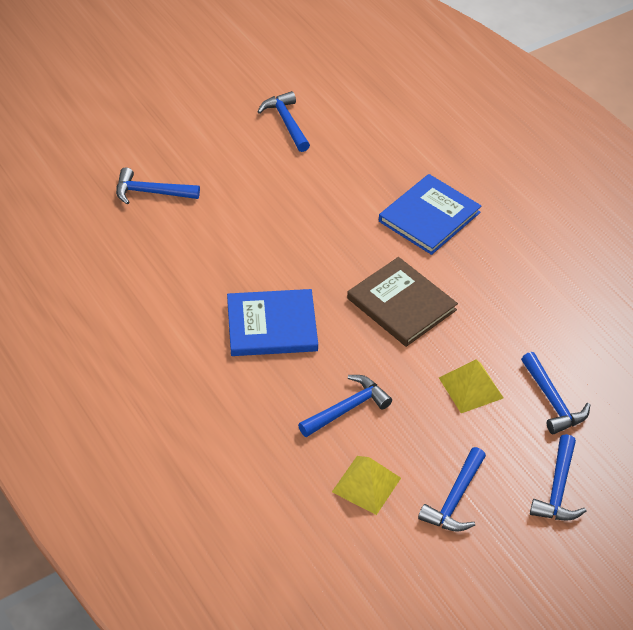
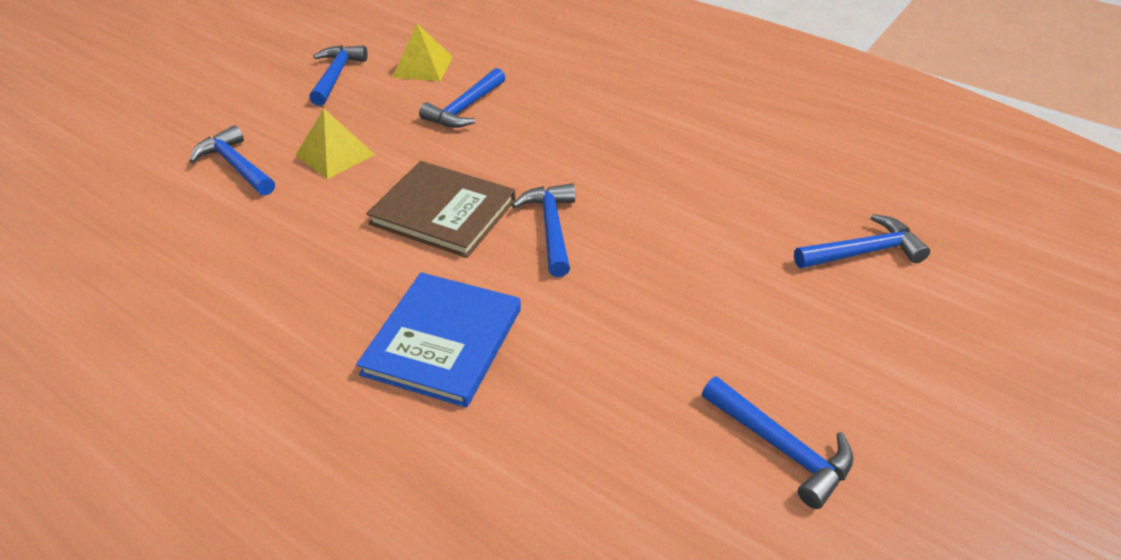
camera: 160 degrees right, 5 degrees down
blue book [227,289,318,356] -> none
blue hammer [530,434,586,520] -> blue hammer moved to [512,183,575,277]

